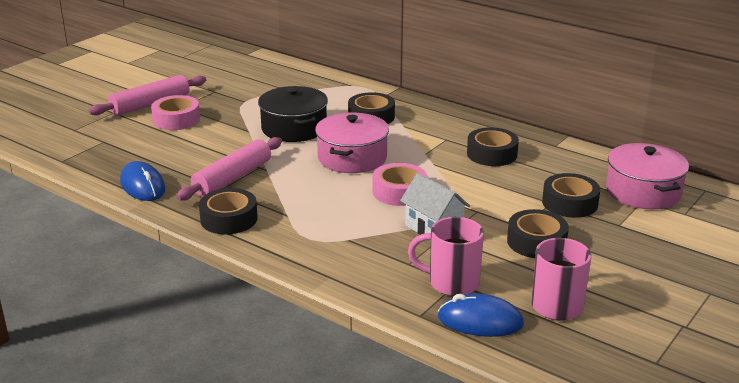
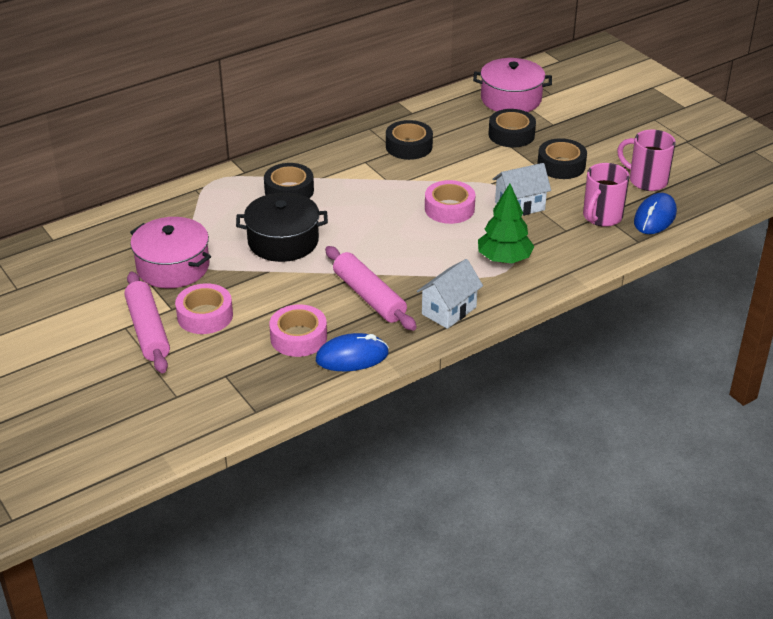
camera: 70 degrees left, 10 degrees up
black tape [199,188,258,234] -> white house [417,259,483,329]
pink pot [315,113,389,173] -> pink pot moved to [130,217,211,288]
none -> pink tape [269,304,327,357]
none -> green tree [478,184,534,263]

